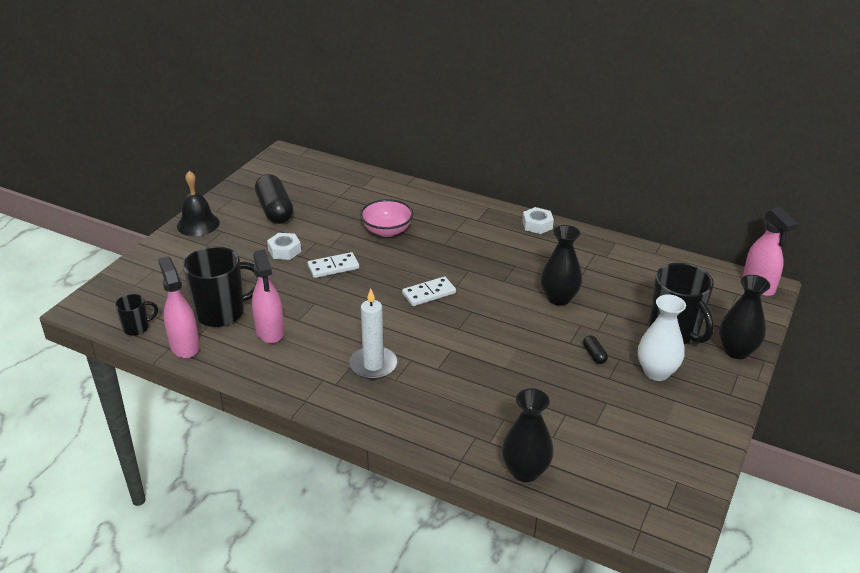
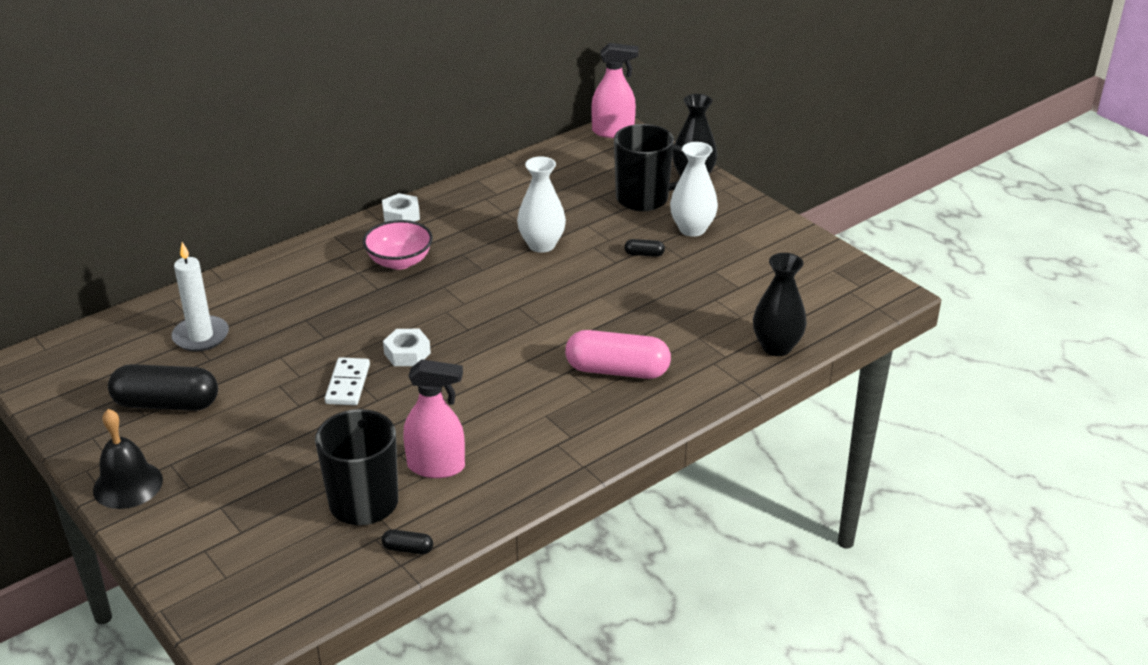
camera: 65 degrees left, 0 degrees up
black mug [115,294,158,336] -> none
pink spray bottle [158,256,200,358] -> black capsule [382,530,433,554]
white nut [267,233,301,260] -> white nut moved to [383,329,431,366]
white candle [349,288,398,379] -> white candle moved to [172,242,229,351]
pink bowl [360,199,413,237] -> pink bowl moved to [363,220,433,270]
white domino [402,276,456,306] -> none
black vase [541,225,583,306] -> white vase [517,156,566,253]
none -> pink capsule [565,330,671,379]

